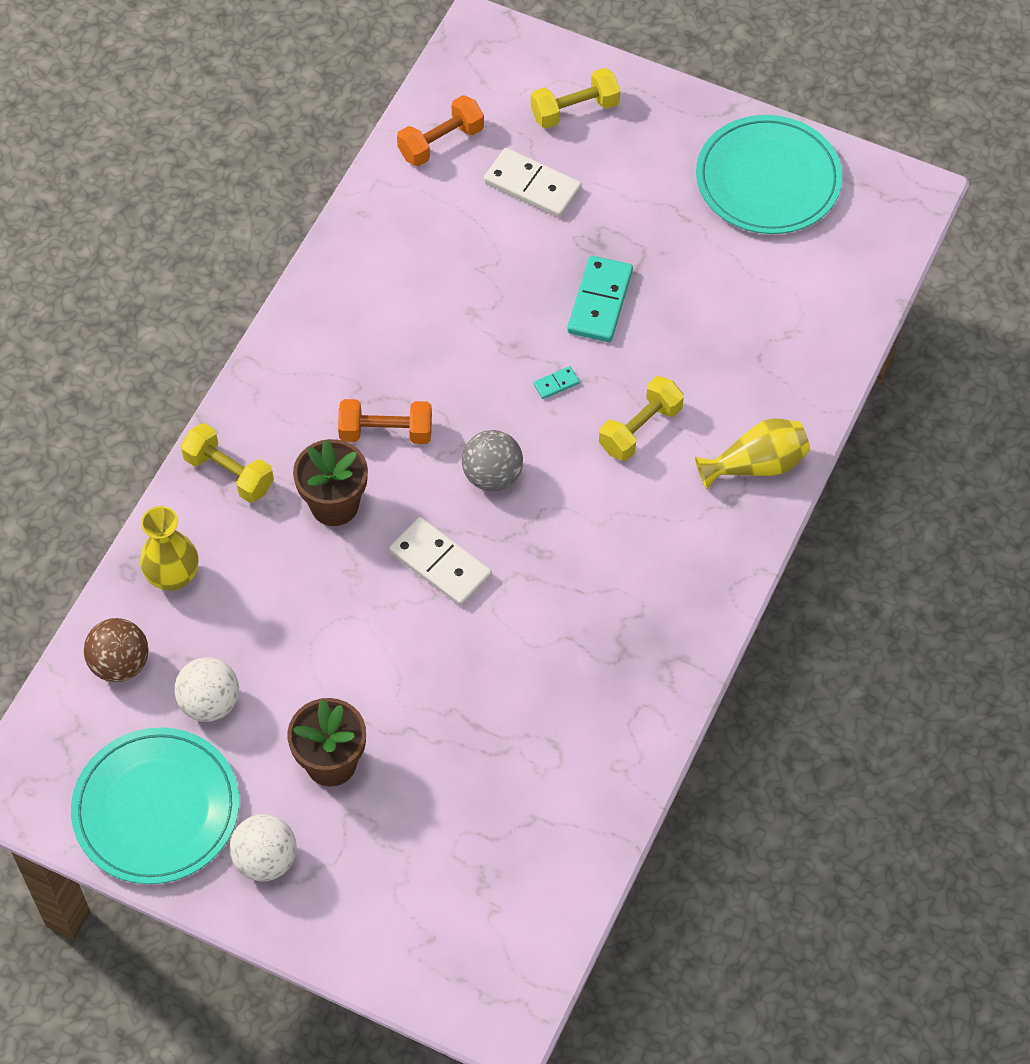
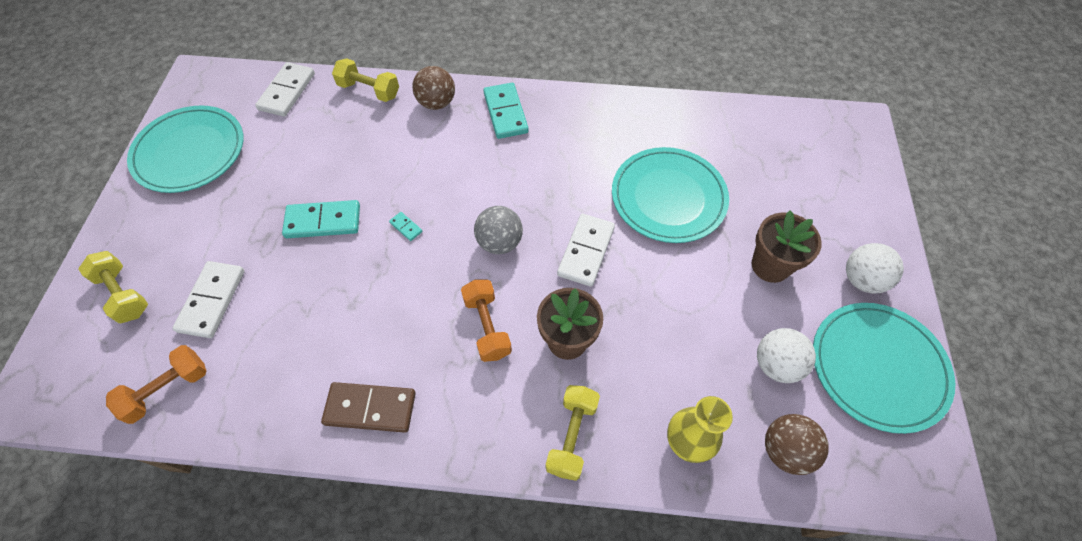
camera: 110 degrees left, 0 degrees up
orange dumbbell [397,95,484,166] -> orange dumbbell turned 75 degrees counterclockwise [106,345,206,424]
yellow dumbbell [599,376,684,461] -> yellow dumbbell moved to [332,58,399,102]
yellow vase [695,418,810,489] -> brown ball [412,66,455,110]
none -> white domino [255,62,315,117]
none -> brown domino [321,382,416,433]
none -> turquoise domino [483,83,529,139]
none -> turquoise plate [612,147,729,243]

